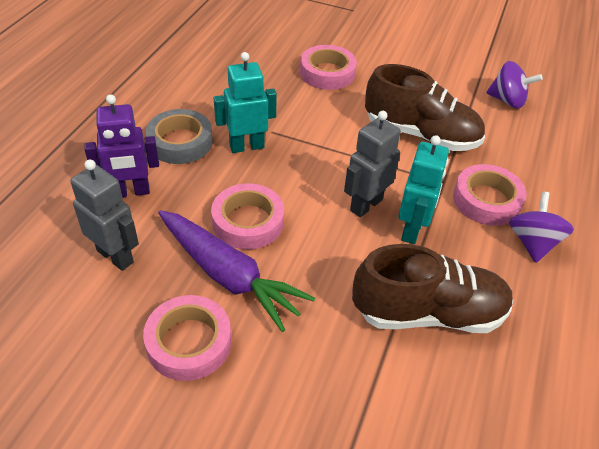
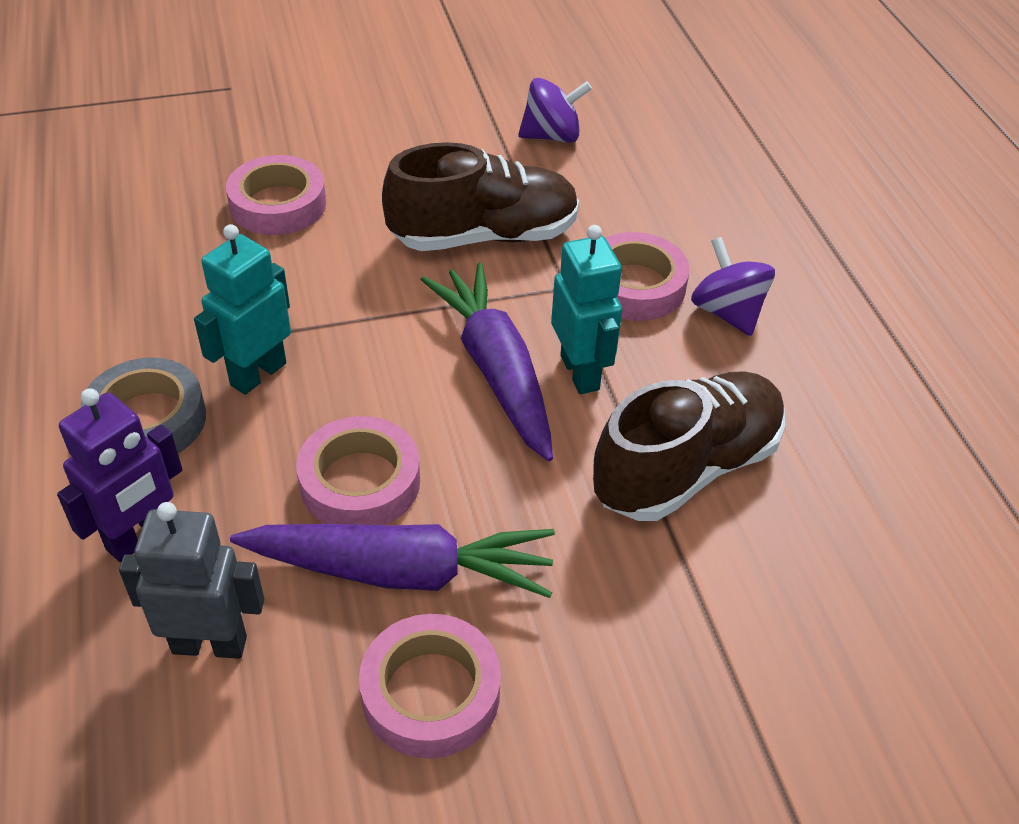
camera: 35 degrees left, 0 degrees up
grey robot [344,111,401,217] -> purple carrot [421,263,553,461]

